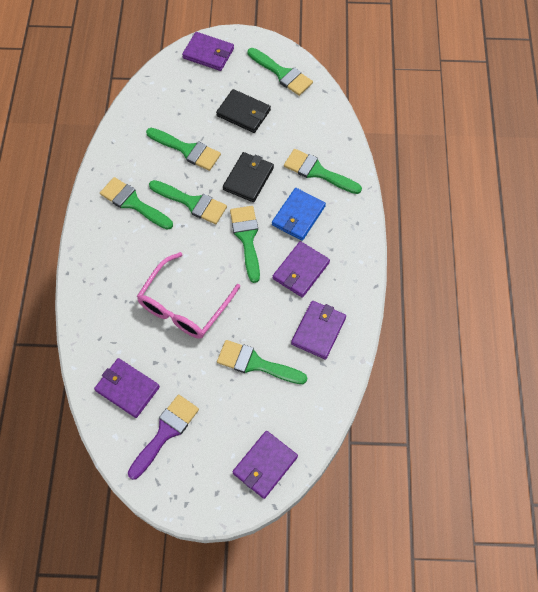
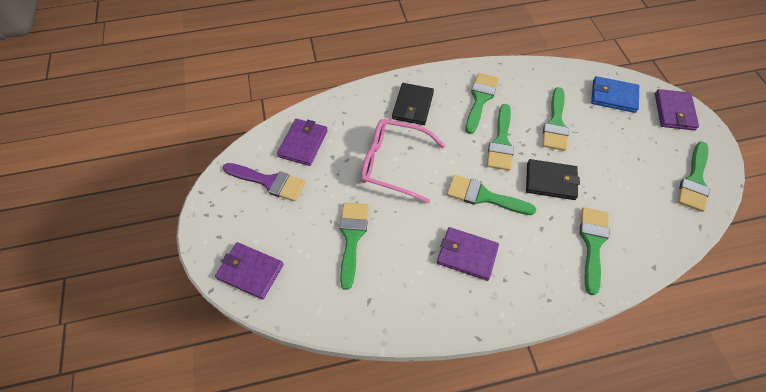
camera: 75 degrees right, 5 degrees down
black wallet [216,89,271,133] -> black wallet moved to [392,83,434,125]
green brush [230,206,260,283] -> green brush turned 135 degrees counterclockwise [447,175,536,215]
blue wallet [272,188,326,241] -> blue wallet moved to [591,76,639,113]
purple wallet [291,301,346,359] -> none

